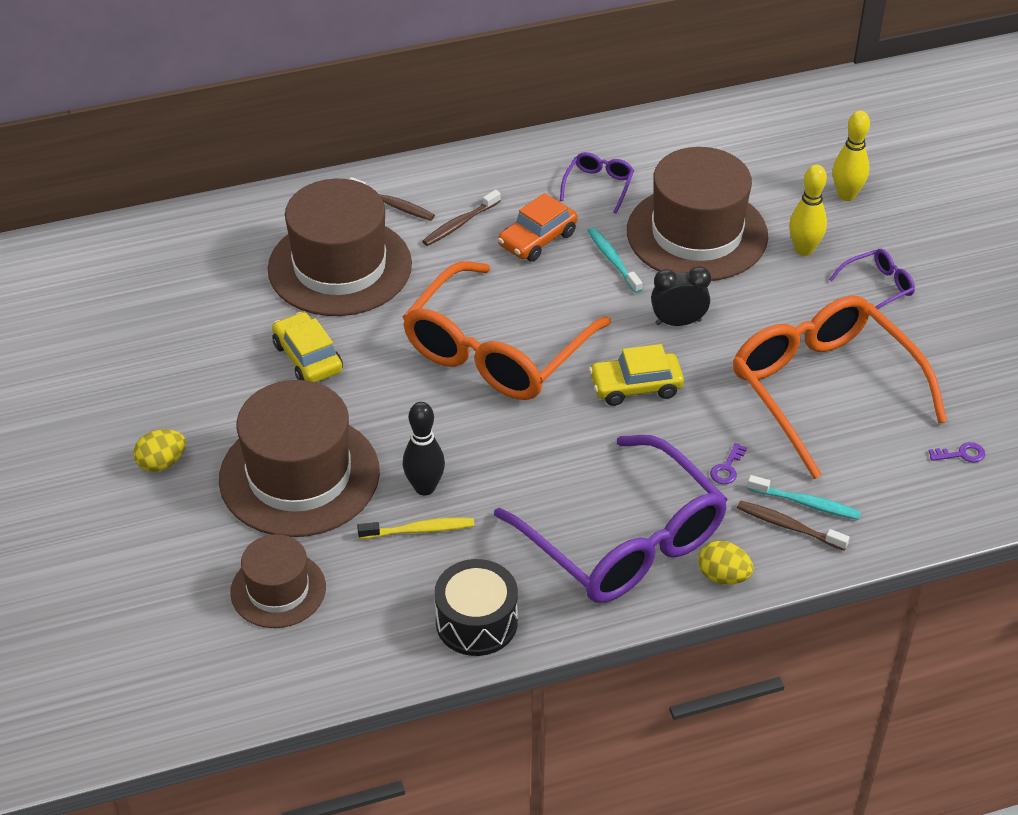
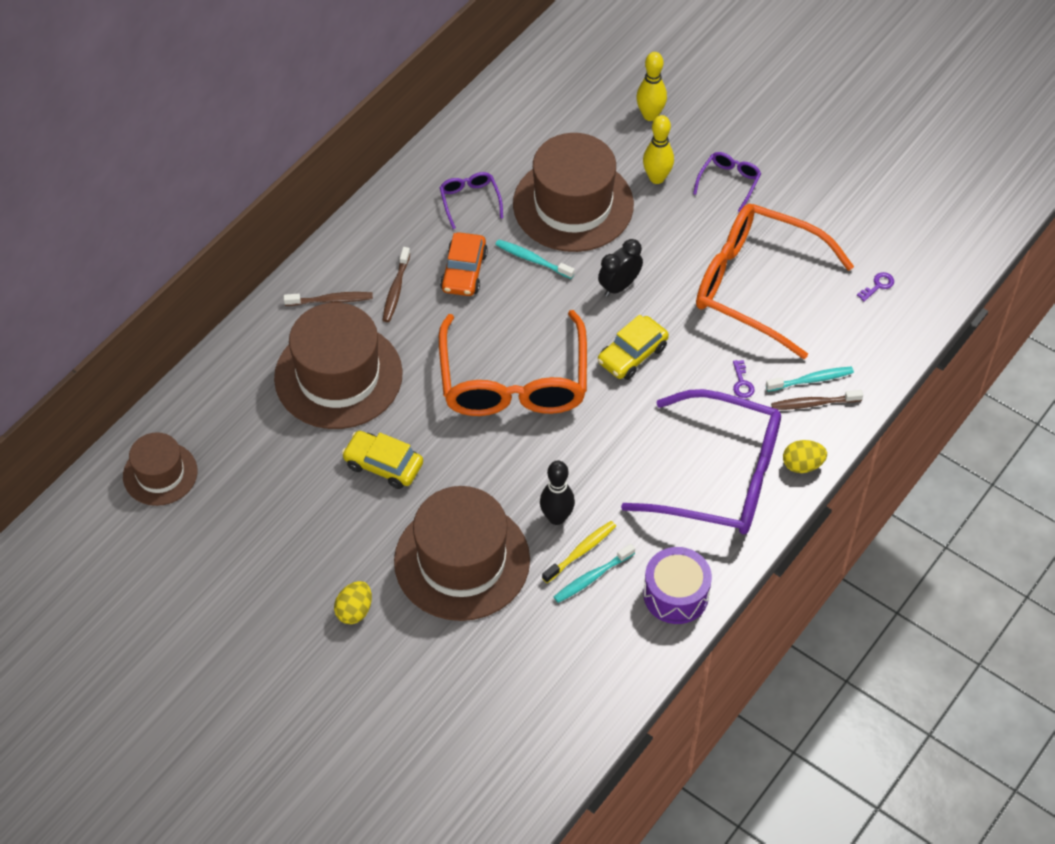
camera: 35 degrees left, 10 degrees up
brown hat [230,534,326,628] -> brown hat moved to [123,432,197,506]
black drum [434,559,518,656] -> purple drum [643,547,712,624]
none -> turquoise toothbrush [554,544,635,603]

